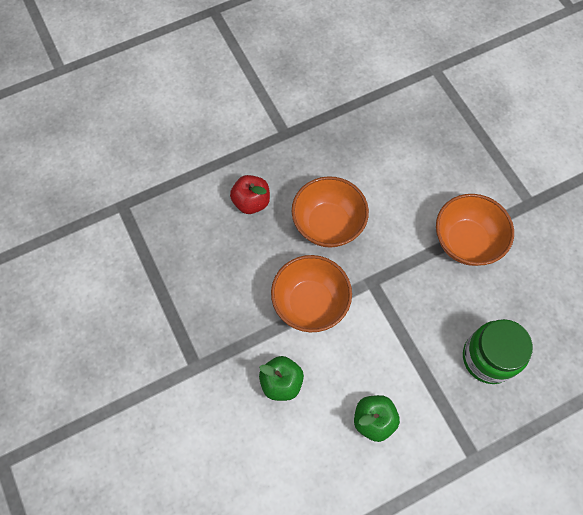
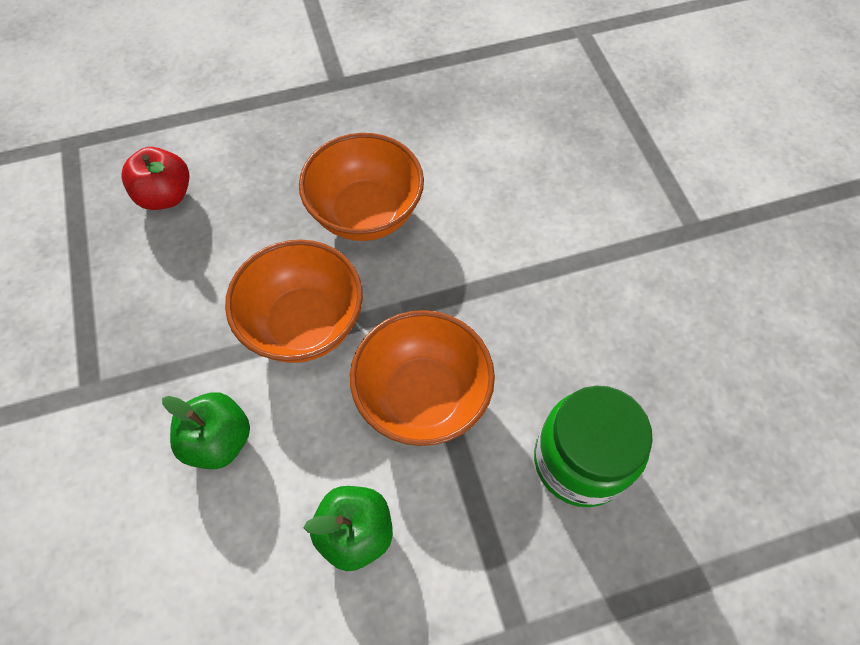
camera: 10 degrees right, 5 degrees down
red apple [230,175,270,214] -> red apple moved to [122,147,190,210]
orange bowl [436,194,514,266] -> orange bowl moved to [350,310,495,446]

